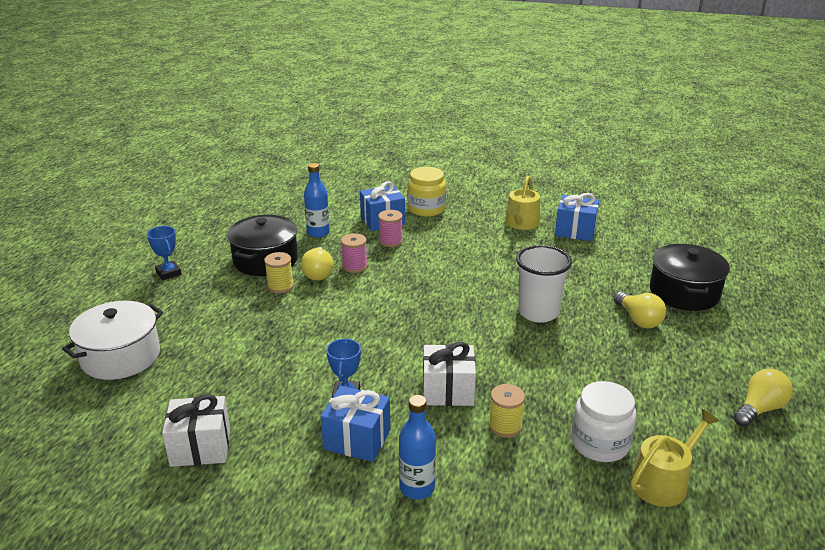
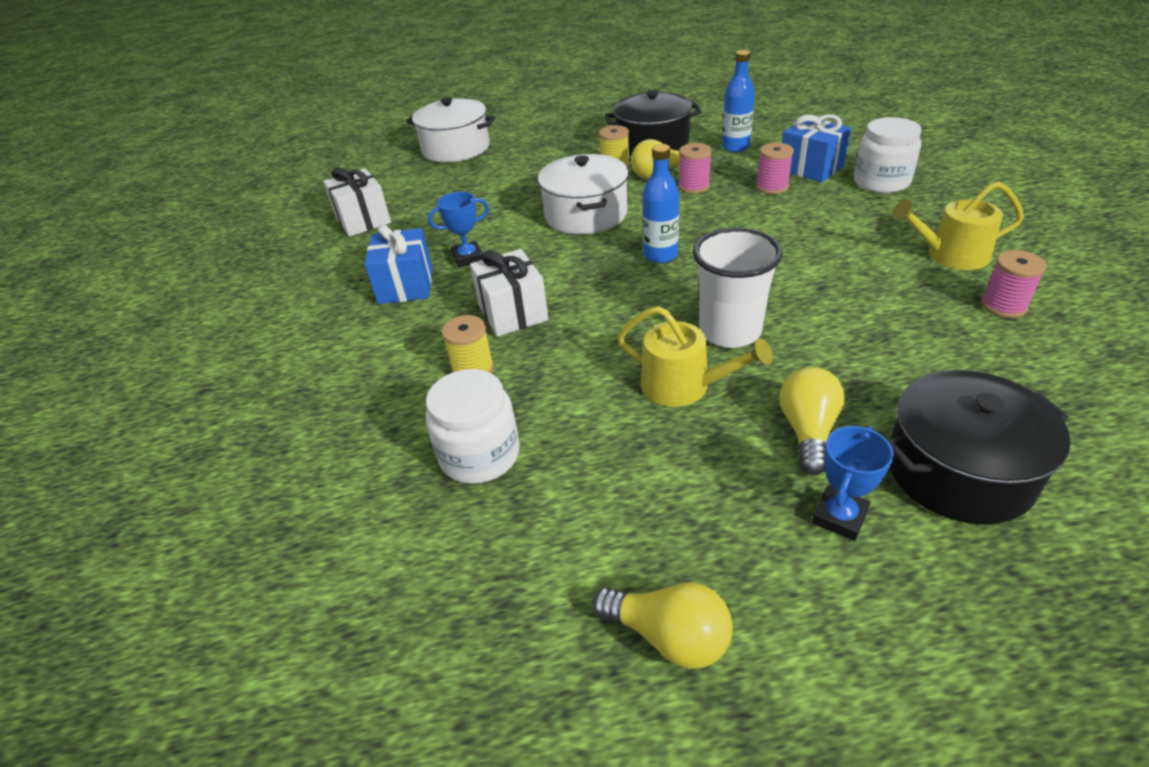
camera: 70 degrees right, 10 degrees up
blue trophy [147,226,182,280] -> blue trophy moved to [812,426,894,541]
blue bottle [399,395,436,500] -> blue bottle moved to [642,144,679,263]
yellow jar [407,167,446,217] -> white jar [853,117,921,193]
blue gift [555,193,599,241] -> pink spool [981,250,1047,318]
yellow light bulb [614,292,666,328] -> yellow light bulb turned 150 degrees clockwise [779,367,845,475]
yellow watering can [631,409,719,507] -> yellow watering can moved to [617,306,773,407]
none -> white pot [538,154,629,234]

